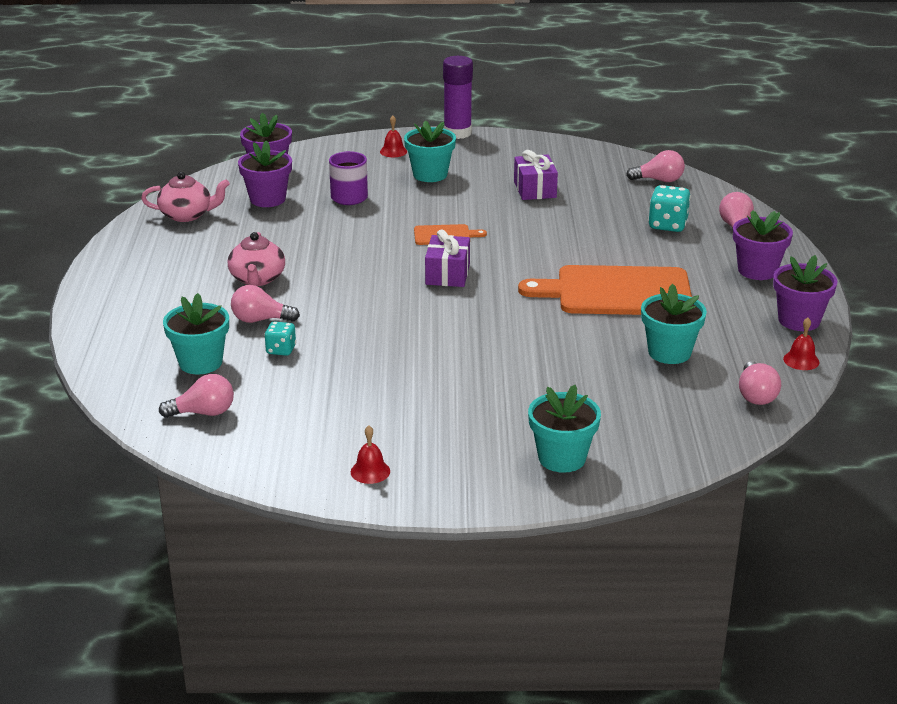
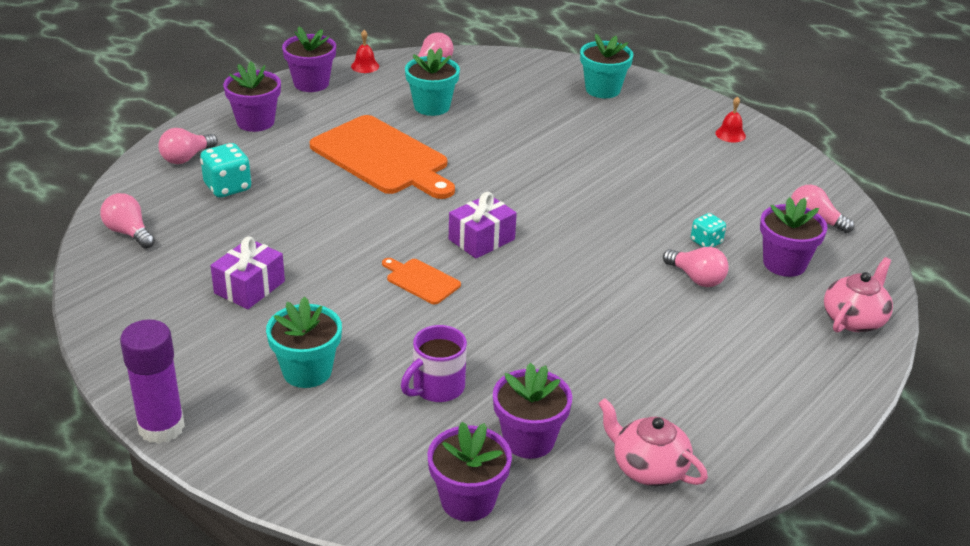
camera: 140 degrees left, 5 degrees up
turquoise flower pot [163,293,229,374] -> purple flower pot [760,197,828,277]
pink teapot [228,232,285,286] -> pink teapot moved to [824,257,893,332]
red bell [380,116,407,157] -> none

